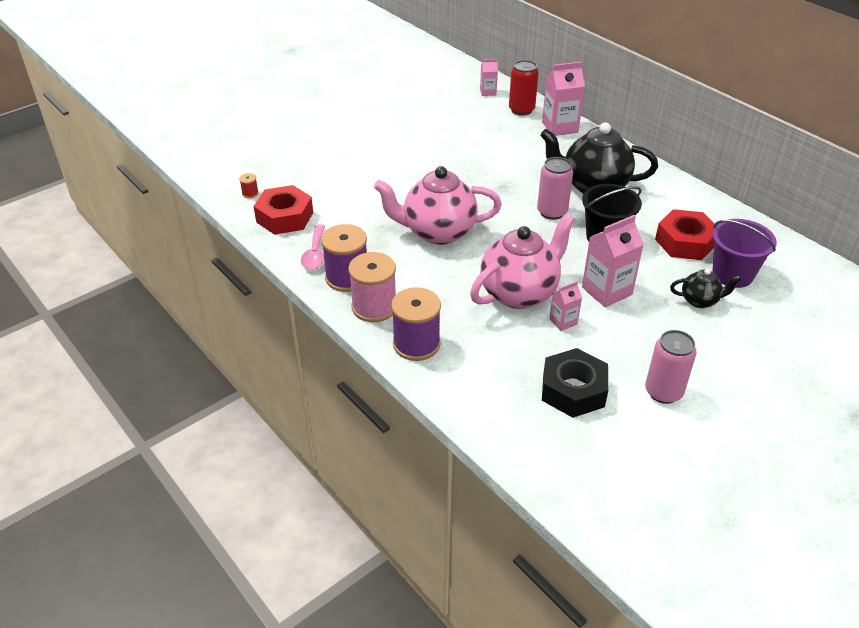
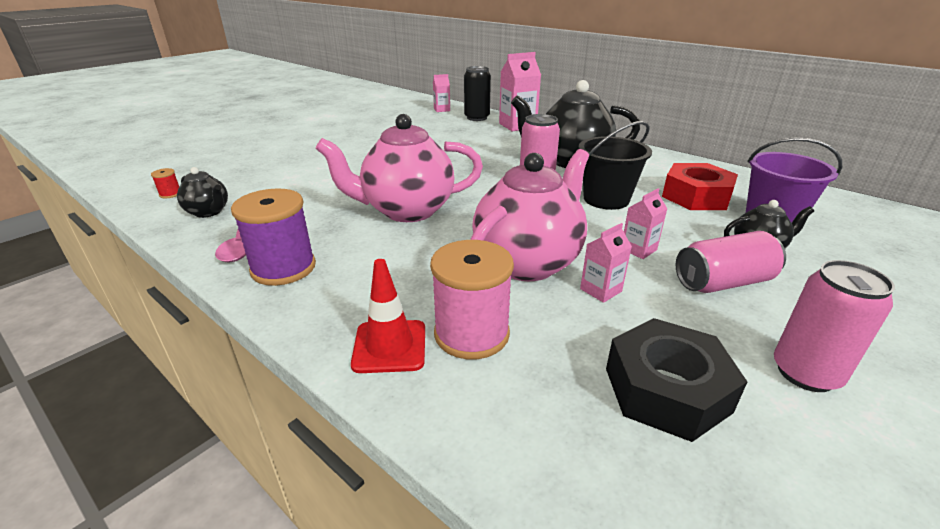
camera: 10 degrees left, 10 degrees down
red nut [254,185,313,235] -> black teapot [177,167,228,218]
pink spool [348,252,396,322] -> pink spool moved to [430,240,514,359]
purple spool [391,287,441,361] -> red traffic cone [351,259,425,373]
red can [509,60,539,116] -> black can [464,66,491,121]
pink carton [582,215,644,307] -> pink carton [624,188,667,259], size x0.55
none -> pink can [676,231,786,293]

